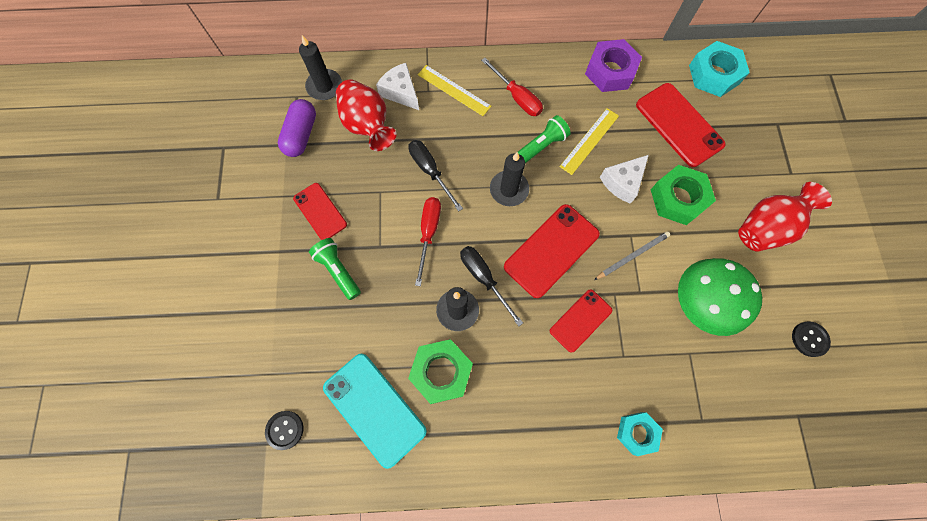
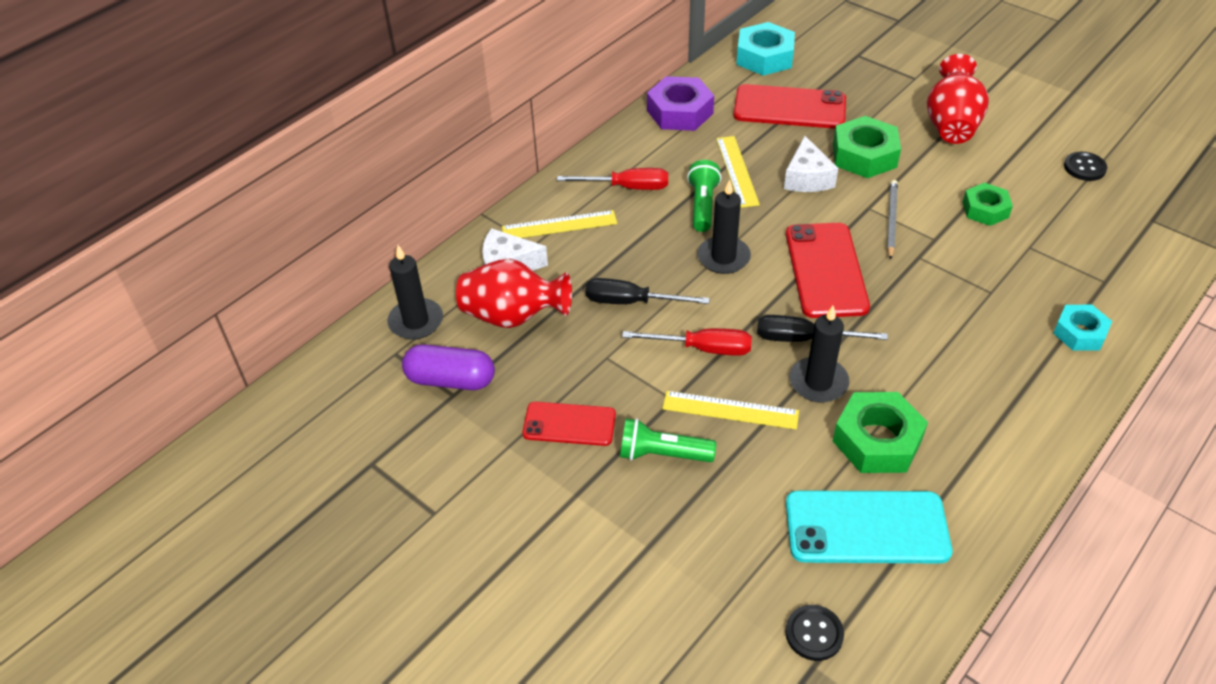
camera: 45 degrees left, 25 degrees down
purple capsule [278,99,316,157] -> purple capsule turned 45 degrees counterclockwise [402,344,495,390]
red screwdriver [415,197,441,286] -> red screwdriver turned 135 degrees clockwise [622,328,752,356]
red phone [550,289,612,353] -> none
green mushroom [678,258,762,336] -> green nut [963,183,1013,226]
none -> yellow ruler [662,391,799,430]

